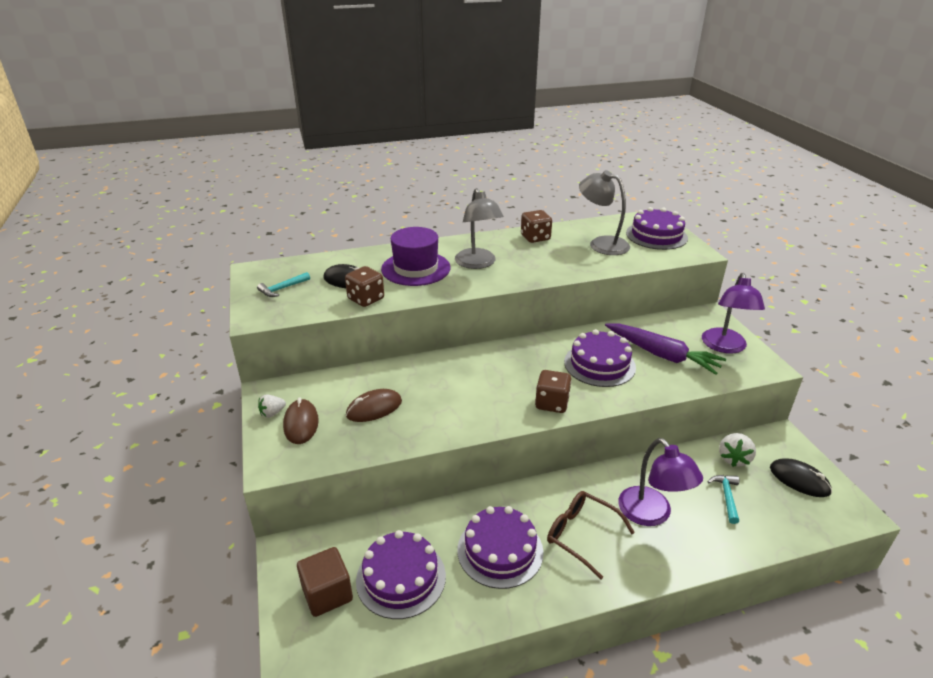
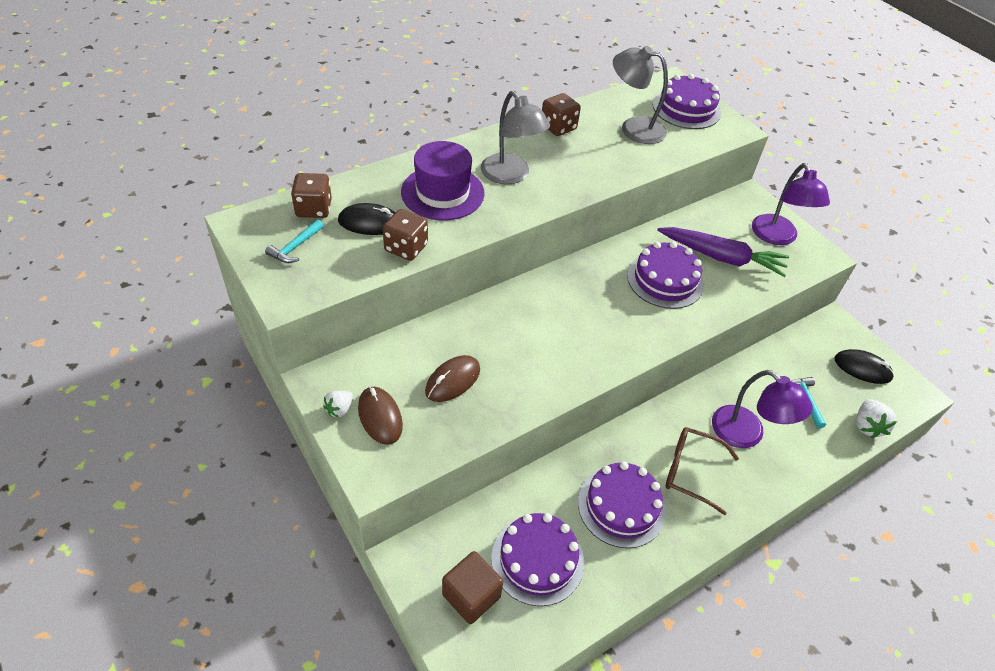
camera: 20 degrees left, 15 degrees up
brown dice [535,370,572,413] -> brown dice moved to [291,173,332,218]
white strawberry [719,433,756,467] -> white strawberry moved to [856,399,897,438]

